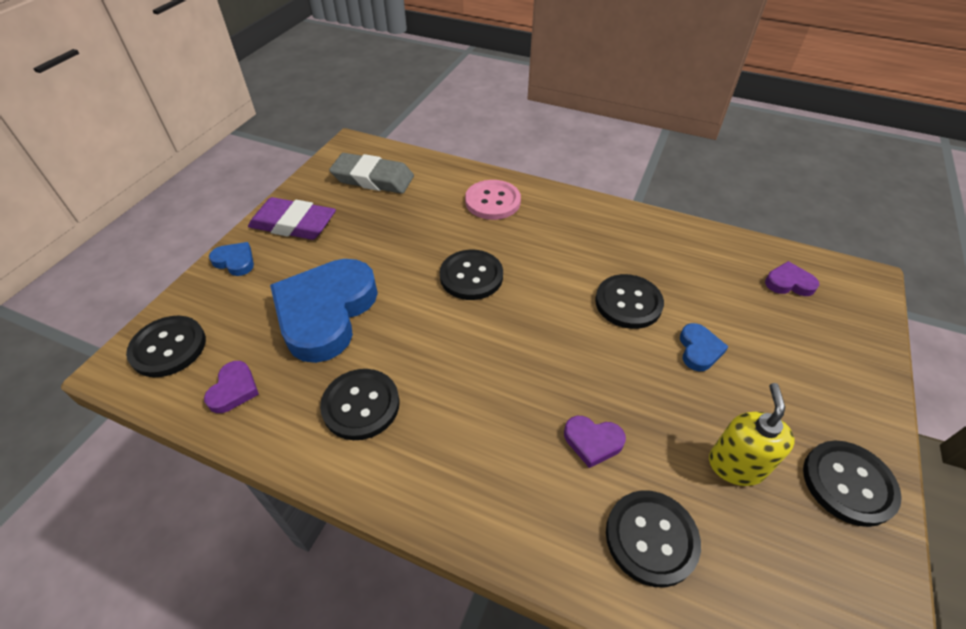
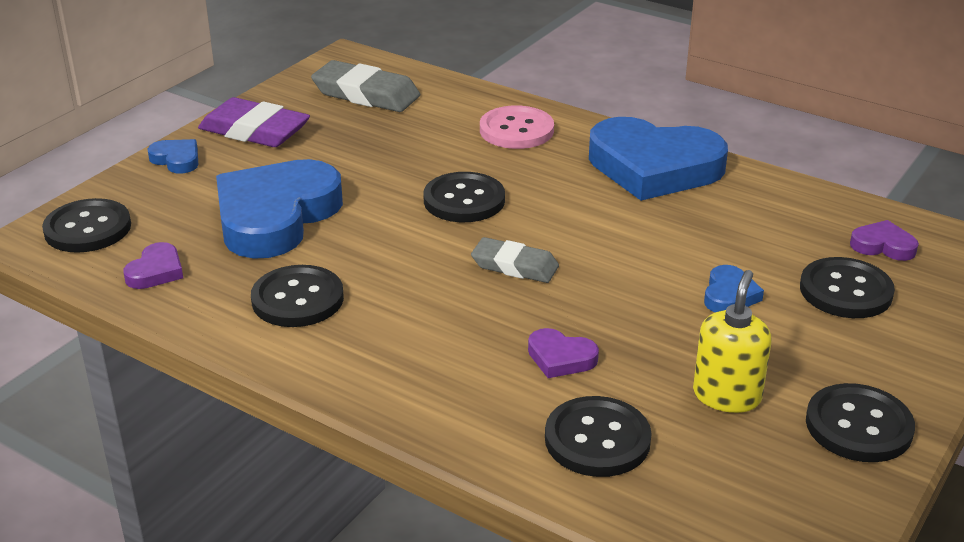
camera: 10 degrees right, 15 degrees down
black button [595,274,664,329] -> black button moved to [800,257,895,318]
none -> grey eraser [471,237,559,283]
none -> blue heart [589,117,728,201]

